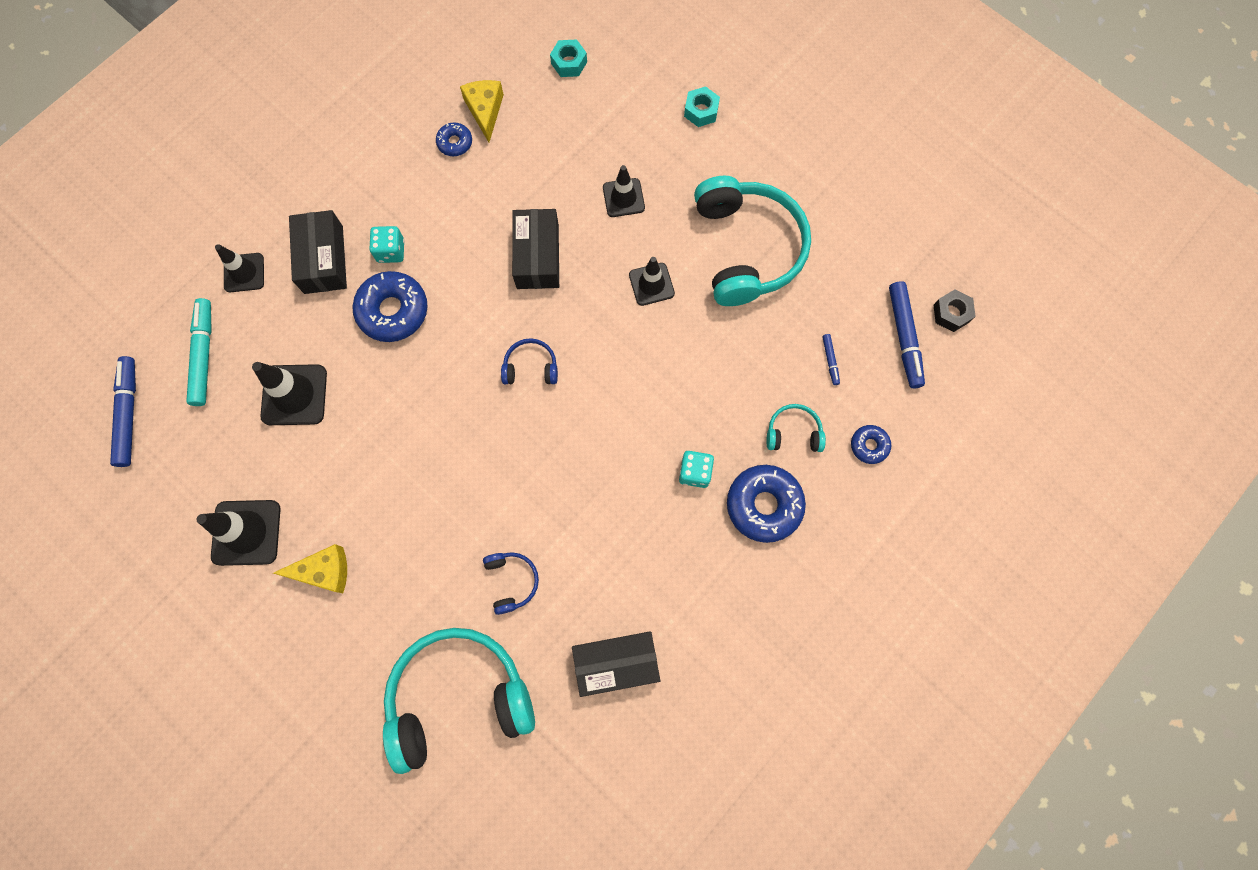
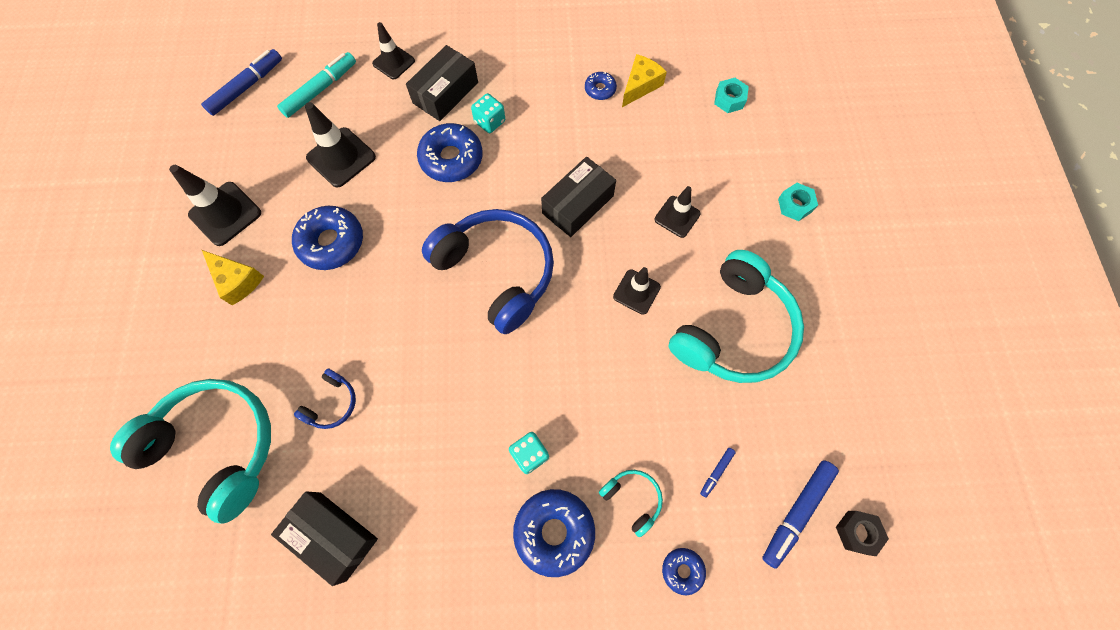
camera: 45 degrees right, 5 degrees down
blue headphones [501,338,558,384] -> blue headphones [422,209,554,334], size x2.32
none -> blue donut [292,206,363,270]

